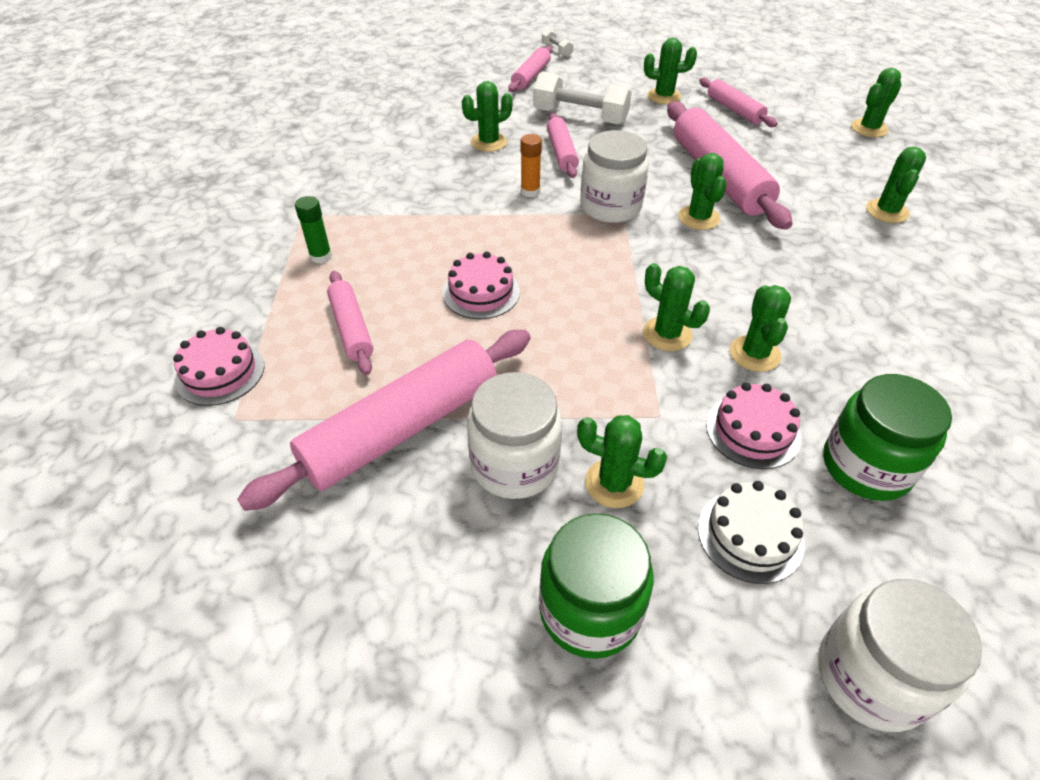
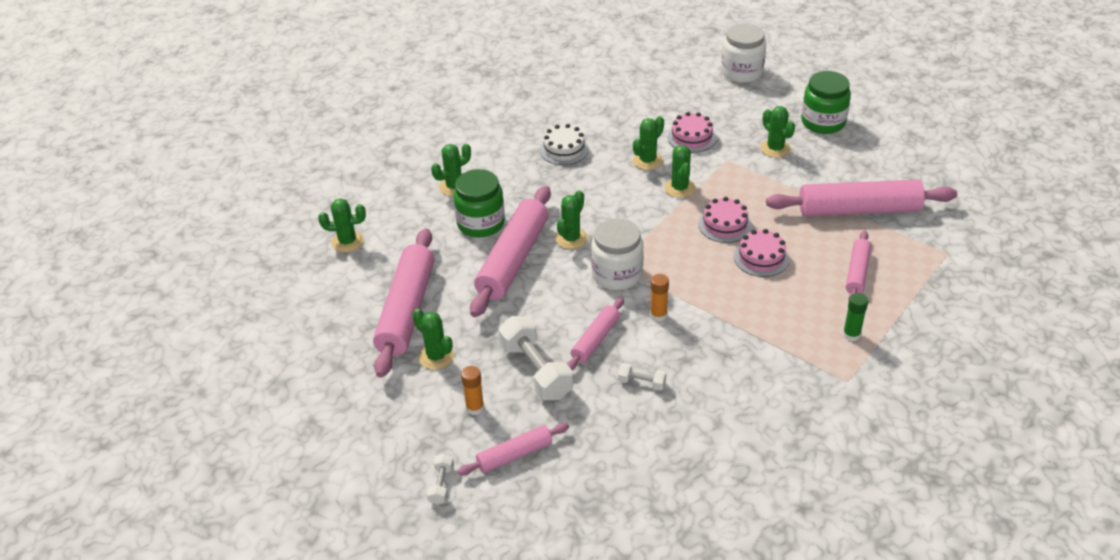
camera: 140 degrees left, 5 degrees down
pink cake [173,327,264,406] -> pink cake moved to [698,197,752,243]
green cactus [462,81,513,152] -> white dumbbell [618,363,666,390]
white jar [467,372,562,499] -> none
white cake [698,481,805,584] -> white cake moved to [540,124,589,165]
pink rolling pin [699,78,778,127] -> pink rolling pin [373,228,434,378], size x1.88
green jar [823,374,952,501] -> green jar moved to [453,169,505,238]
none -> orange glue stick [461,366,484,415]

